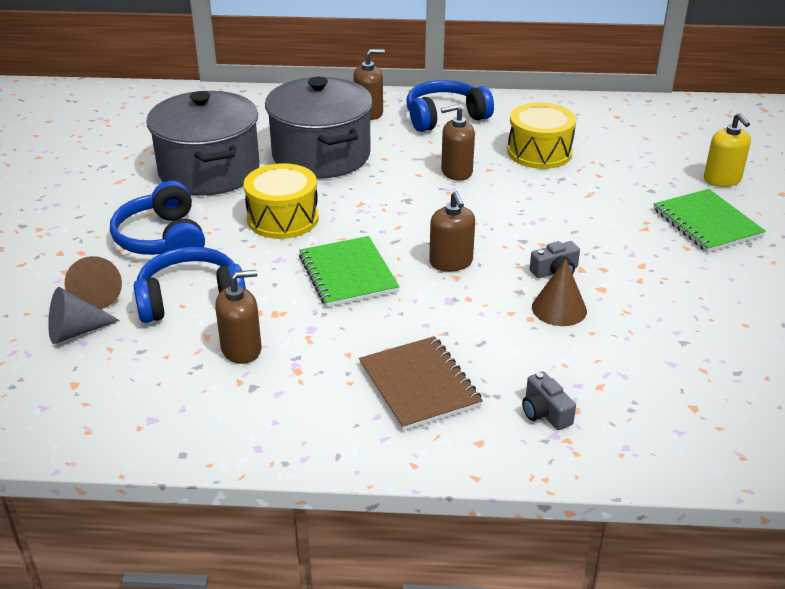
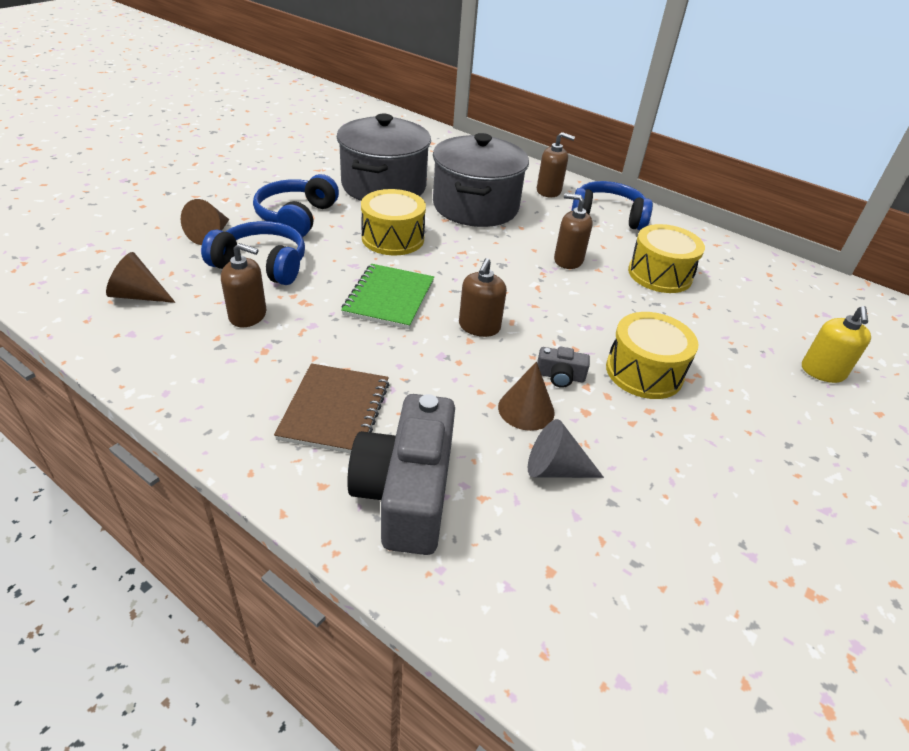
camera: 30 degrees right, 5 degrees up
grey cone [48,287,120,344] -> grey cone moved to [528,419,604,478]
grey camera [522,371,576,430] -> grey camera [347,394,455,555], size x2.37
green notebook [654,189,766,253] -> none
none -> brown cone [106,252,175,303]
none -> yellow drum [606,312,698,399]

